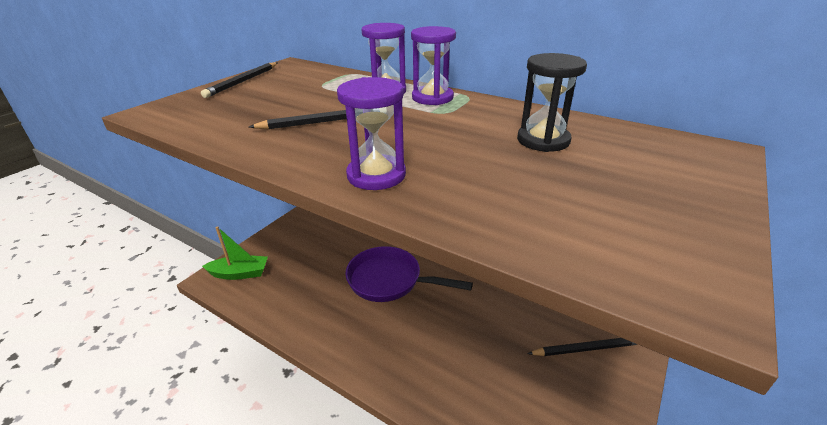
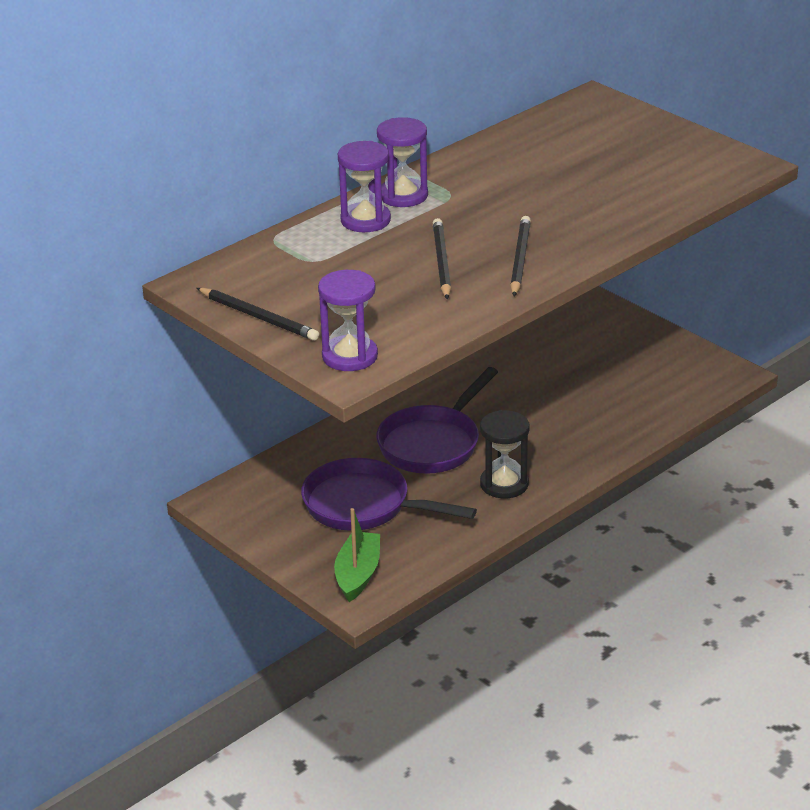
camera: 75 degrees left, 0 degrees up
purple hourglass [337,77,406,190] -> purple hourglass moved to [318,270,378,371]
black hourglass [517,53,587,152] -> black hourglass moved to [480,410,530,499]
black pencil [527,338,638,356] -> black pencil moved to [510,216,531,296]
none -> purple pan [301,458,477,531]

